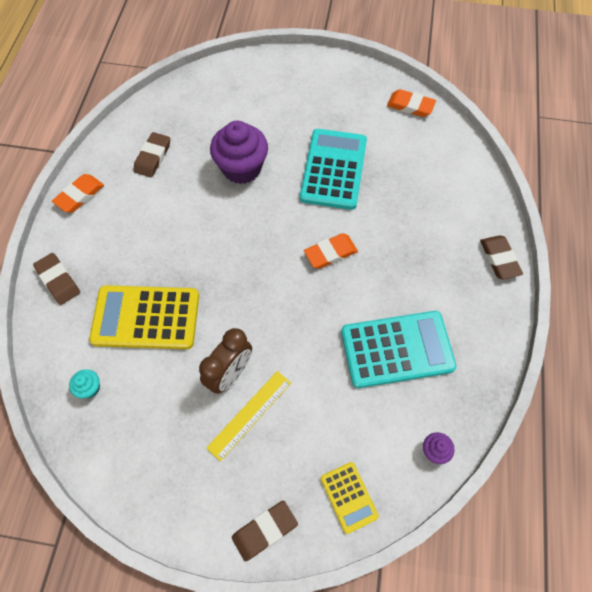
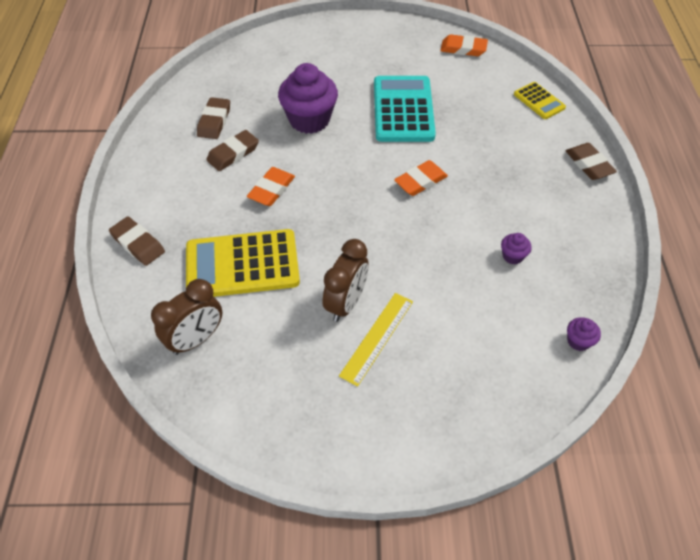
camera: 10 degrees left, 10 degrees down
orange eraser [52,174,104,212] -> orange eraser moved to [247,167,295,206]
turquoise cupcake [69,369,100,398] -> brown clock [151,279,222,355]
brown eraser [232,500,298,562] -> brown eraser moved to [206,130,259,171]
yellow calculator [321,462,379,534] -> yellow calculator moved to [514,82,566,119]
turquoise calculator [341,311,457,388] -> purple cupcake [501,233,532,264]

